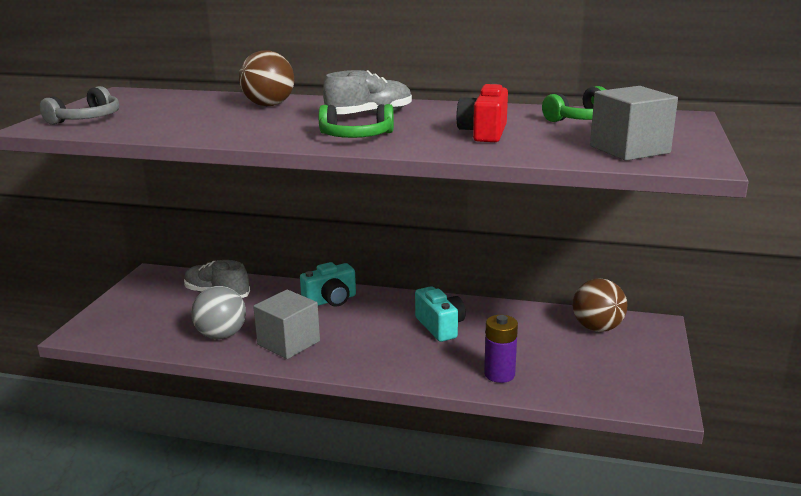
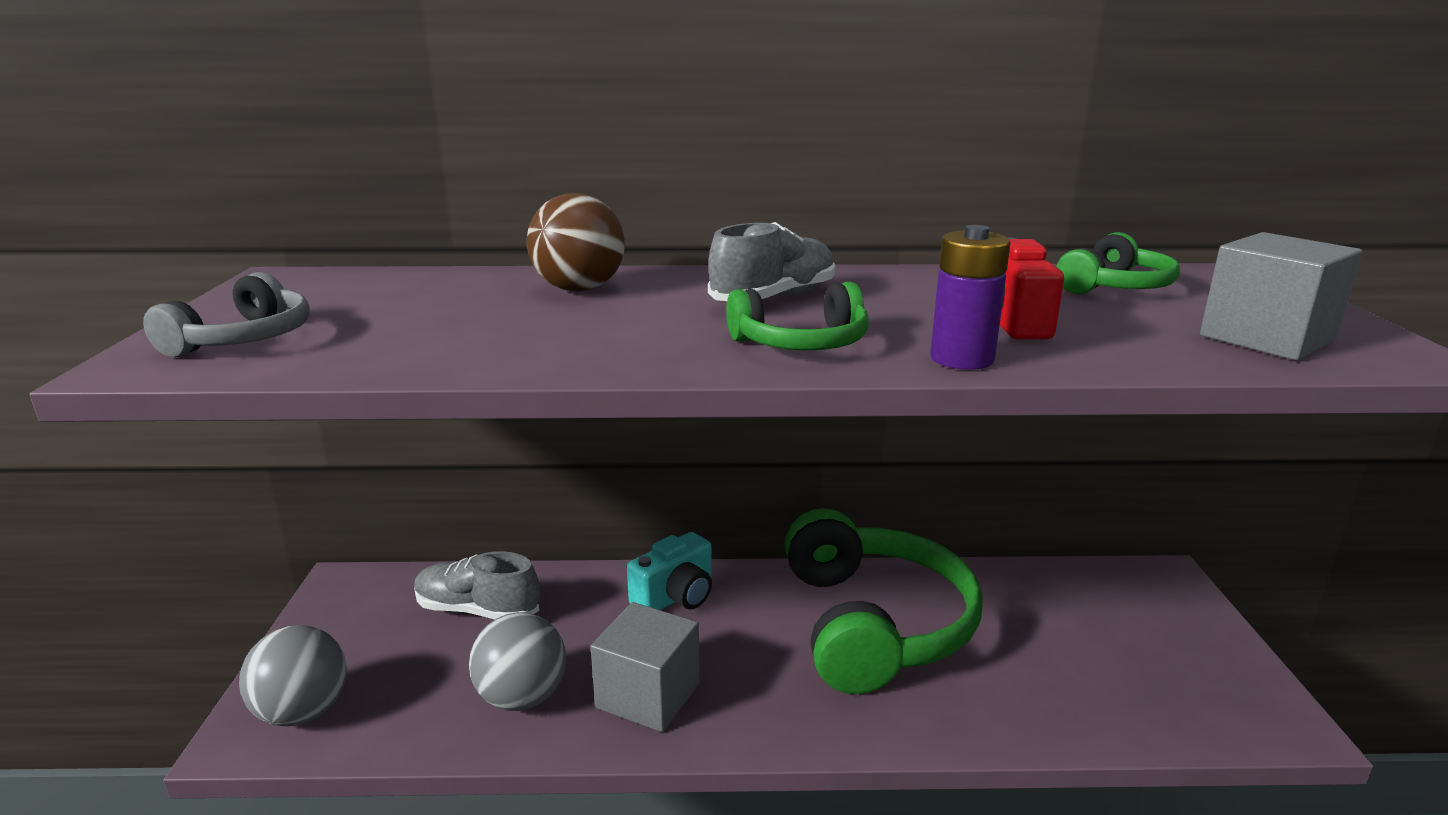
camera: 15 degrees left, 0 degrees up
turquoise camera [415,286,466,342] -> green headphones [785,508,983,694]
purple battery [484,315,518,383] -> purple battery moved to [930,225,1011,370]
brown ball [573,278,627,332] -> none
none -> grey ball [239,625,347,726]

